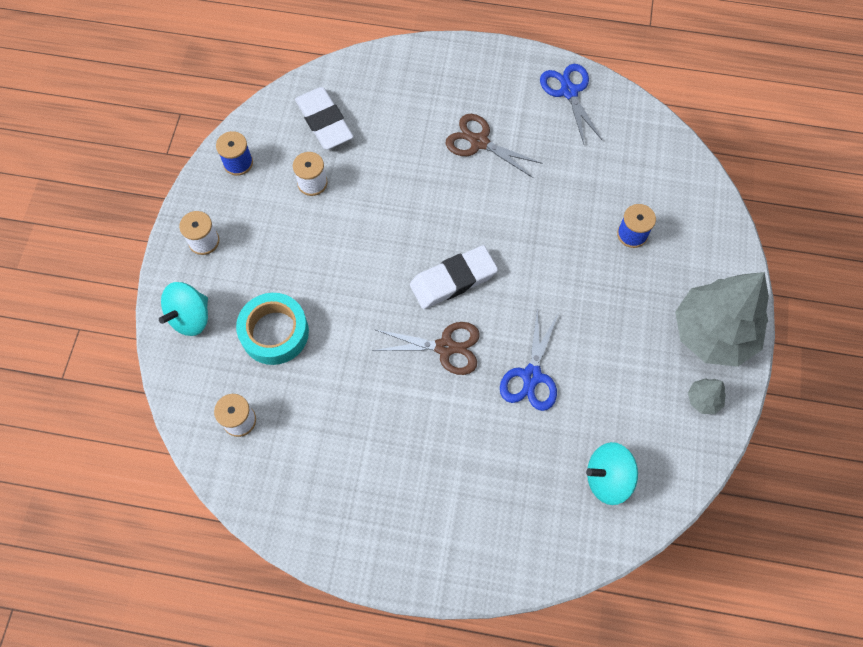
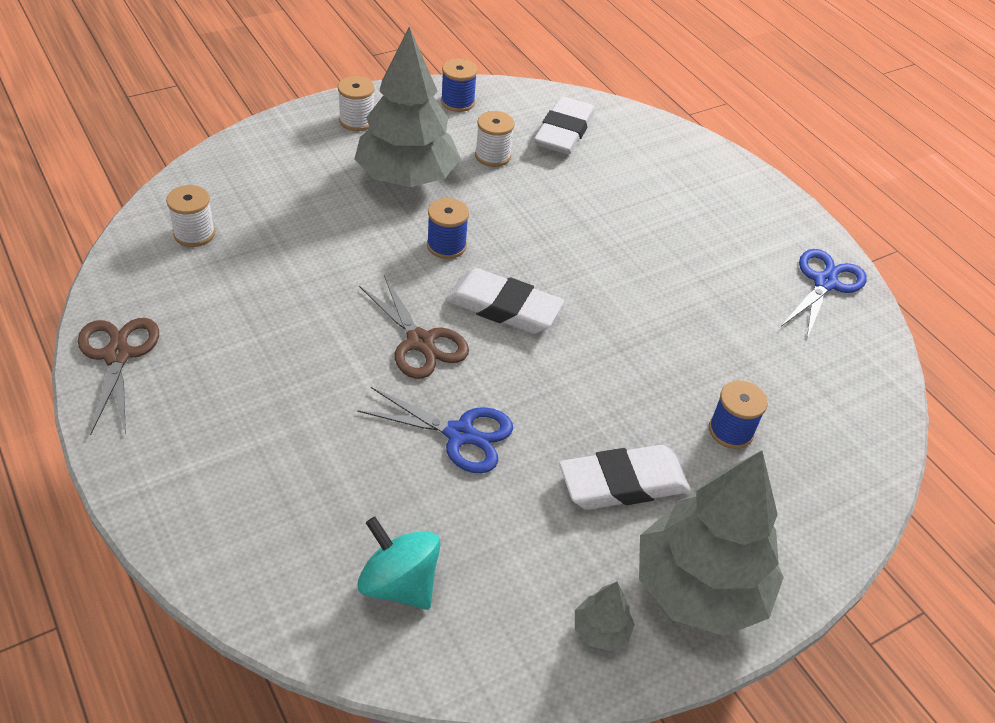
camera: 45 degrees right, 20 degrees down
turquoise spinning top [159,282,208,336] -> none
turquoise tape [236,293,309,365] -> none
brown scissors [446,114,543,178] -> brown scissors moved to [78,318,159,435]
blue scissors [500,307,558,411] -> blue scissors turned 135 degrees counterclockwise [357,387,513,473]
none -> grey tree [355,27,461,187]
none -> blue spool [427,198,469,259]
none -> white eraser [559,445,691,510]

